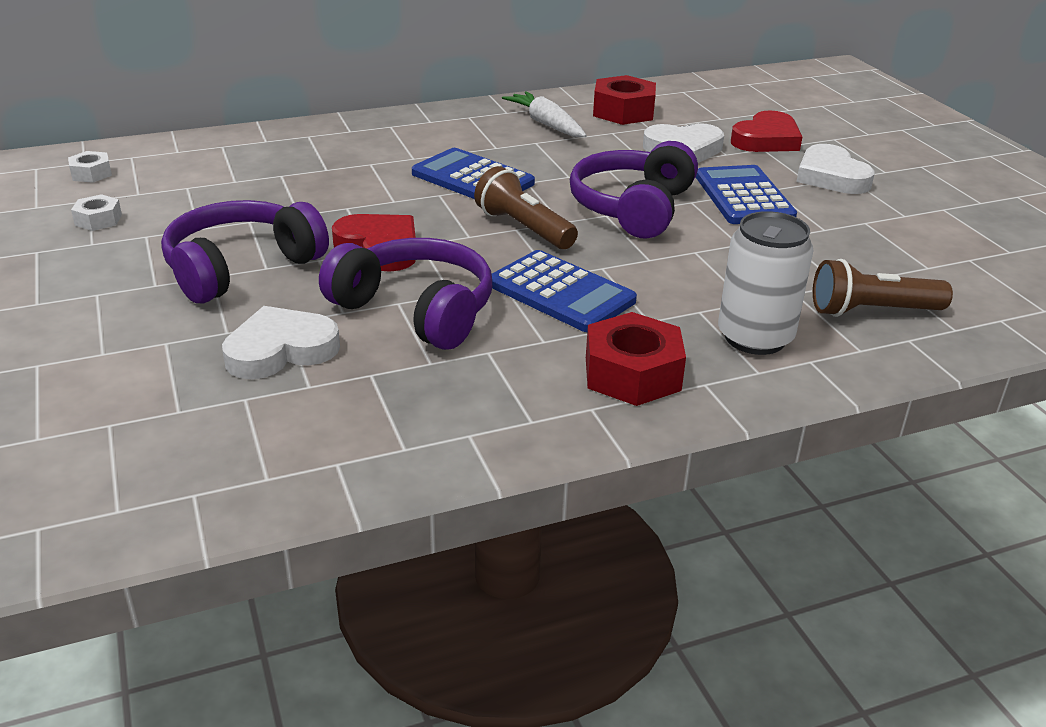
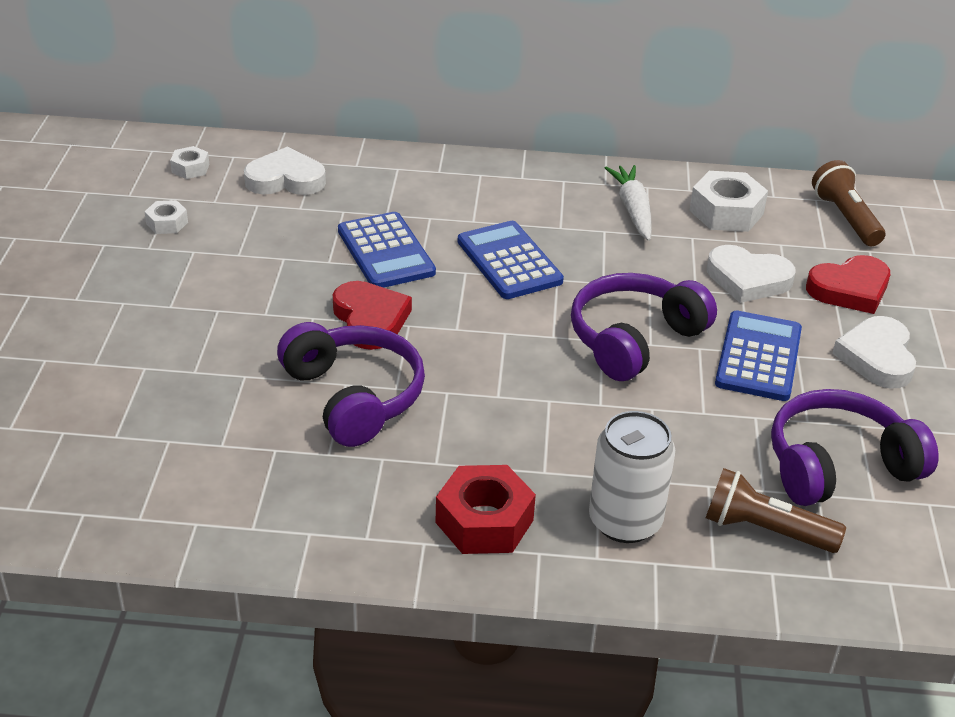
camera: 25 degrees right, 5 degrees up
purple headphones [161,200,329,303] -> purple headphones moved to [771,389,938,506]
white heart [222,306,340,379] -> white heart moved to [244,146,326,195]
brown flashlight [474,166,578,249] -> brown flashlight moved to [812,160,885,246]
blue calculator [492,250,637,332] -> blue calculator moved to [338,212,436,288]
red nut [593,75,656,125] -> white nut [689,171,768,232]

